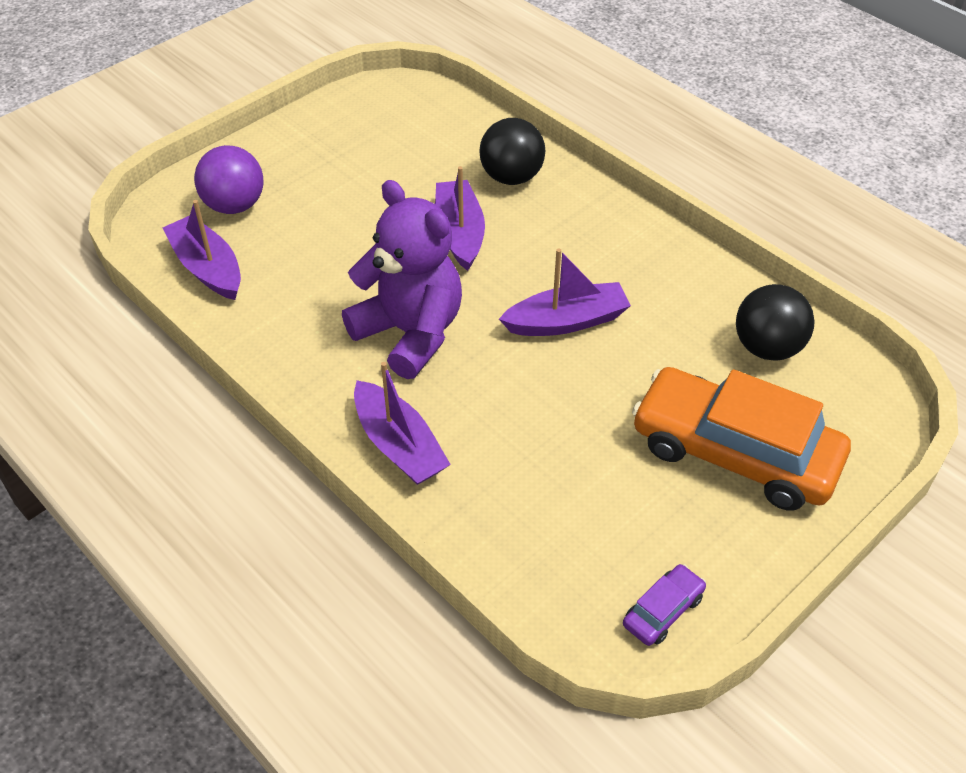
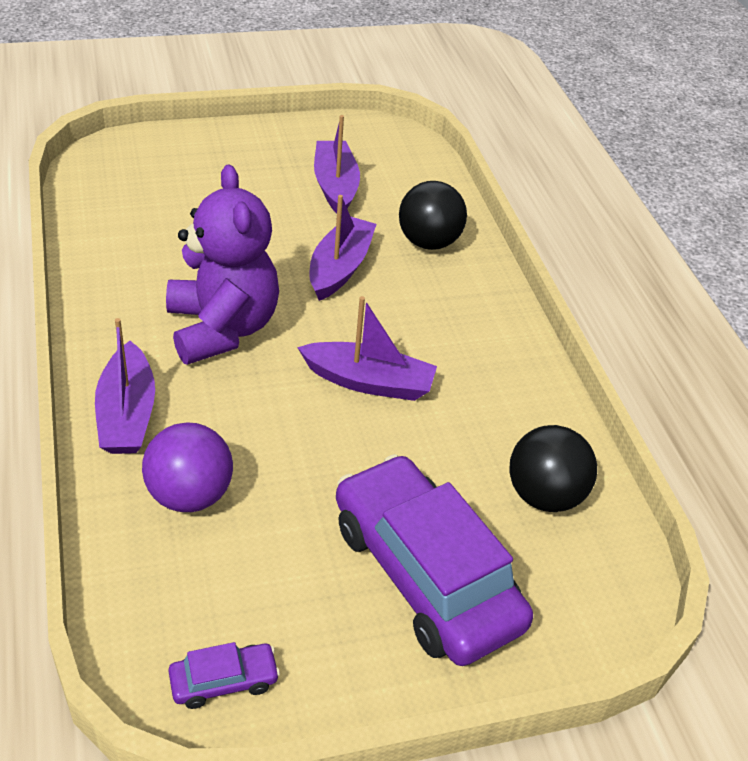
camera: 25 degrees right, 5 degrees down
purple boat [163,200,241,300] -> purple boat moved to [314,115,360,213]
purple ball [194,145,264,214] -> purple ball moved to [142,422,233,512]
orange car [632,367,851,511] -> purple car [336,454,533,666]

